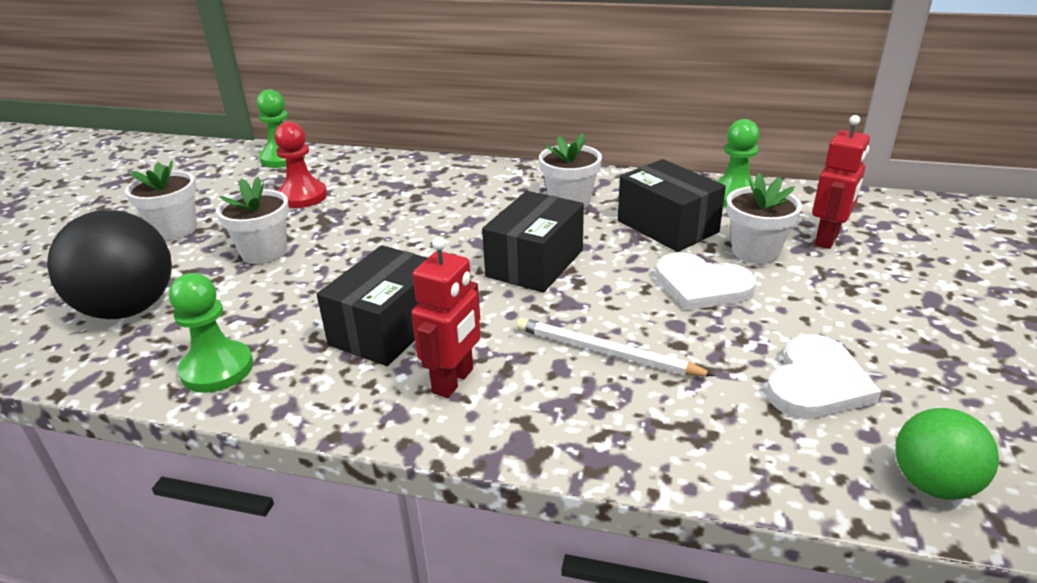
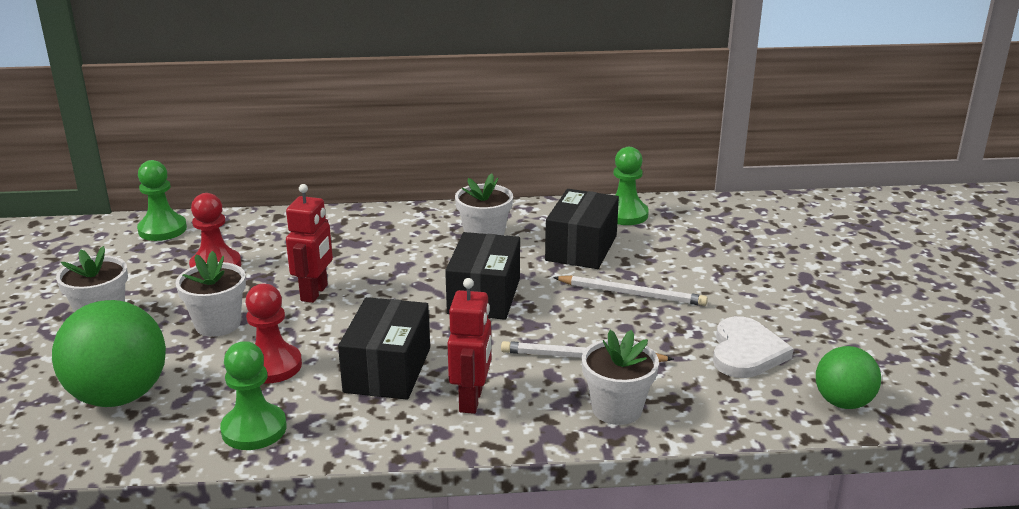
camera: 20 degrees left, 5 degrees down
black ball [47,210,172,319] -> green ball [52,300,166,407]
black box [618,159,726,252] -> black box turned 75 degrees clockwise [545,189,619,269]
white heart [656,252,756,311] -> white pencil [553,275,708,306]
white flower pot [726,173,802,264] -> white flower pot moved to [582,330,659,425]
red robot [812,115,870,249] -> red robot moved to [286,184,333,303]
none -> red pawn [245,284,302,384]

